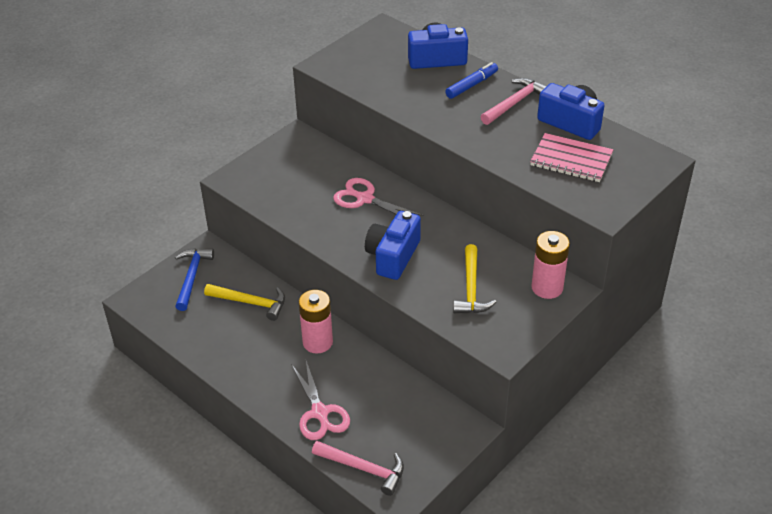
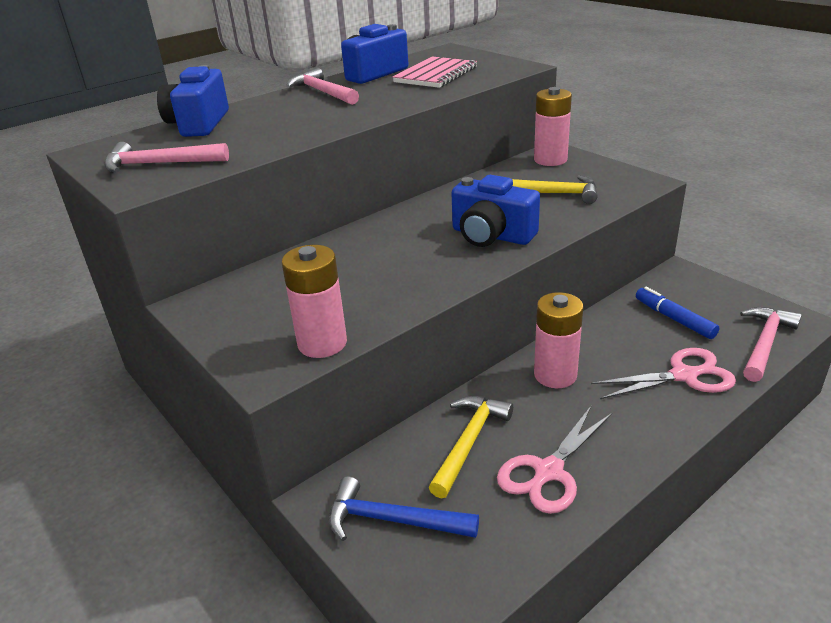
camera: 80 degrees left, 10 degrees down
pink scissors [333,178,424,216] -> pink scissors moved to [497,406,612,514]
blue marker [445,62,498,99] -> blue marker moved to [636,287,720,339]
none -> pink hammer [105,142,229,172]
none -> pink battery [282,245,347,358]

